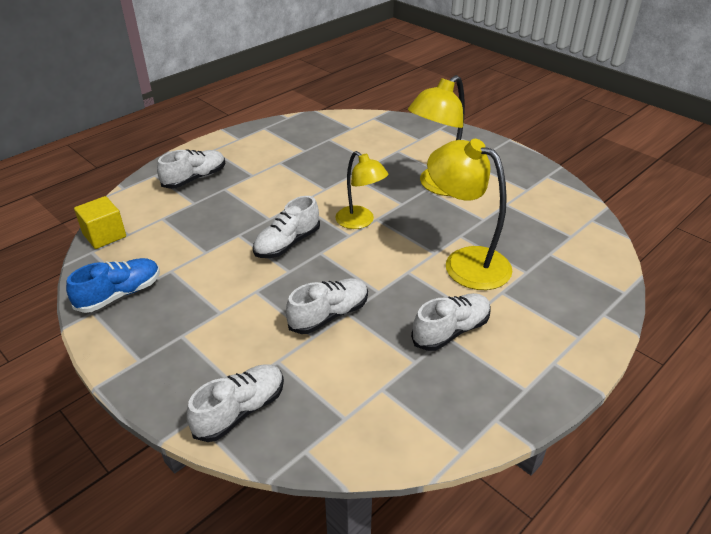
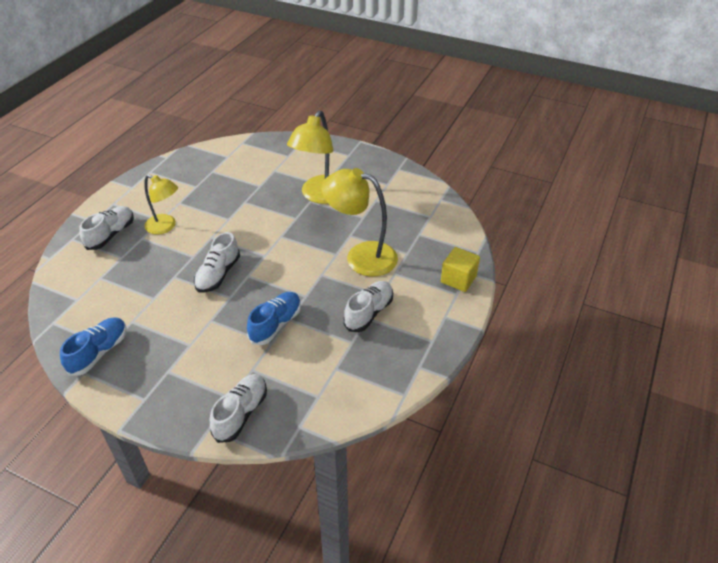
camera: 20 degrees left, 5 degrees up
yellow cube [74,196,126,249] -> yellow cube moved to [441,247,480,292]
white shoe [286,278,368,334] -> blue shoe [247,292,301,345]
yellow lamp [335,151,388,229] -> yellow lamp moved to [144,175,178,235]

